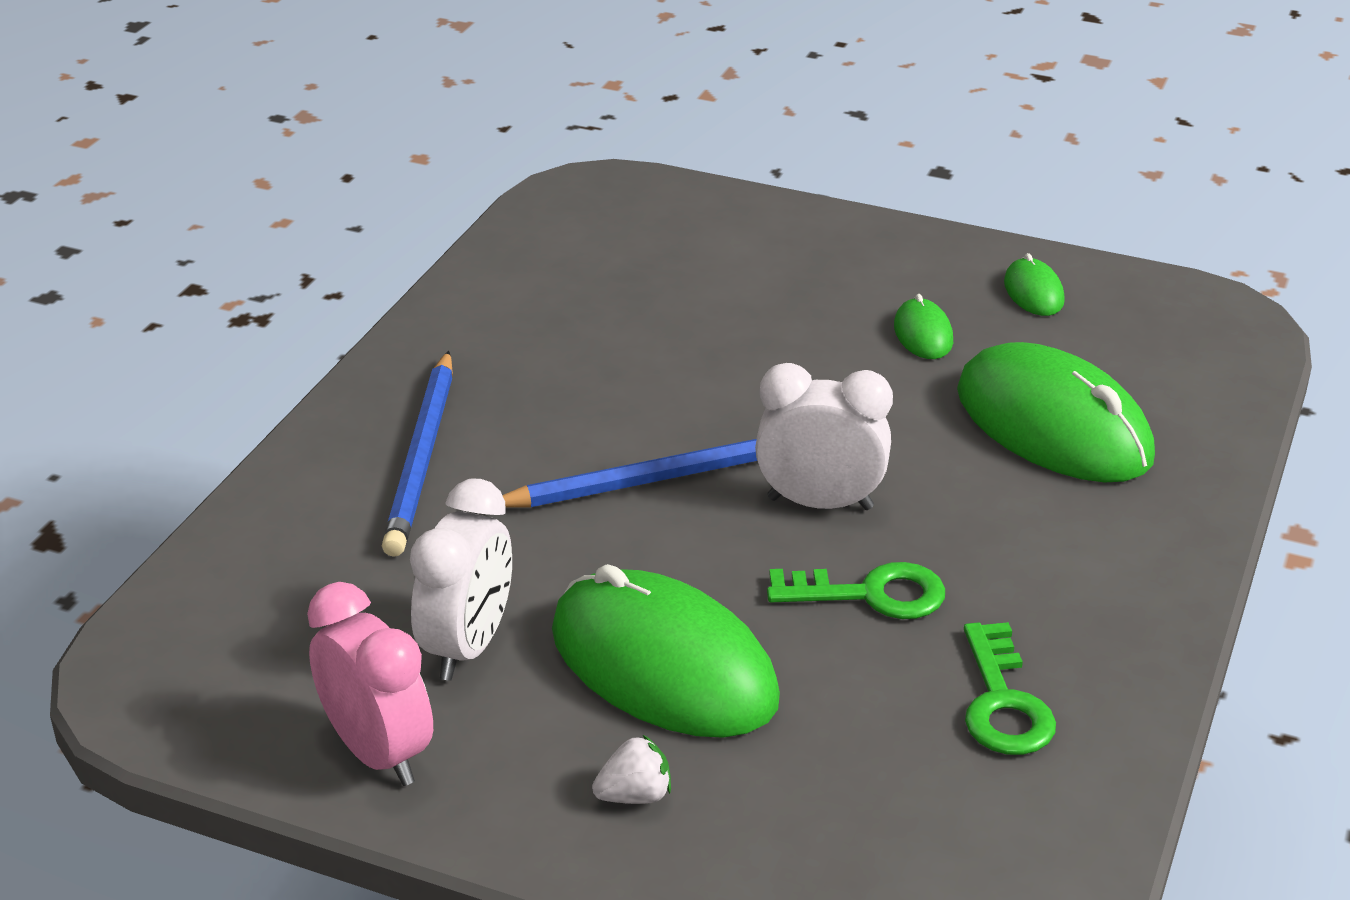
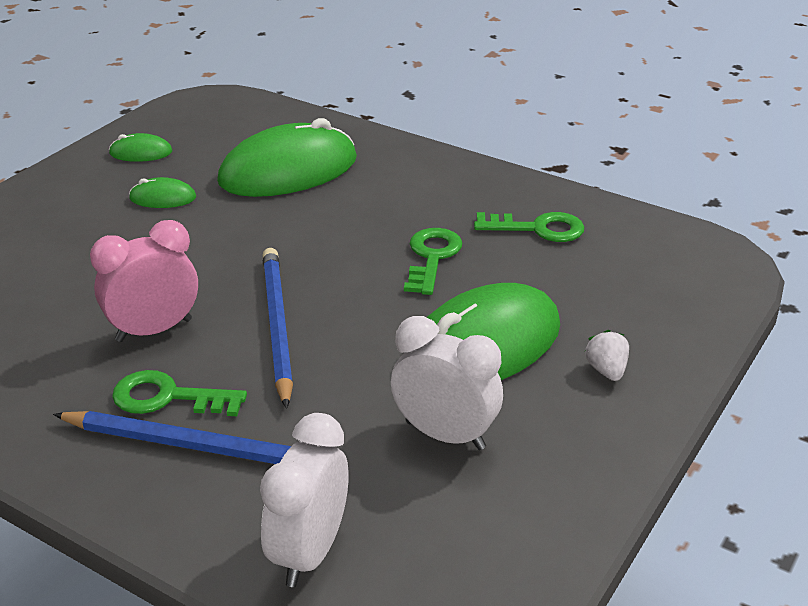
camera: 80 degrees left, 0 degrees up
pink clock [307,582,433,786] -> pink clock moved to [90,220,198,342]
white clock [755,363,893,510] -> white clock moved to [260,413,348,587]
none -> green key [112,370,247,416]

